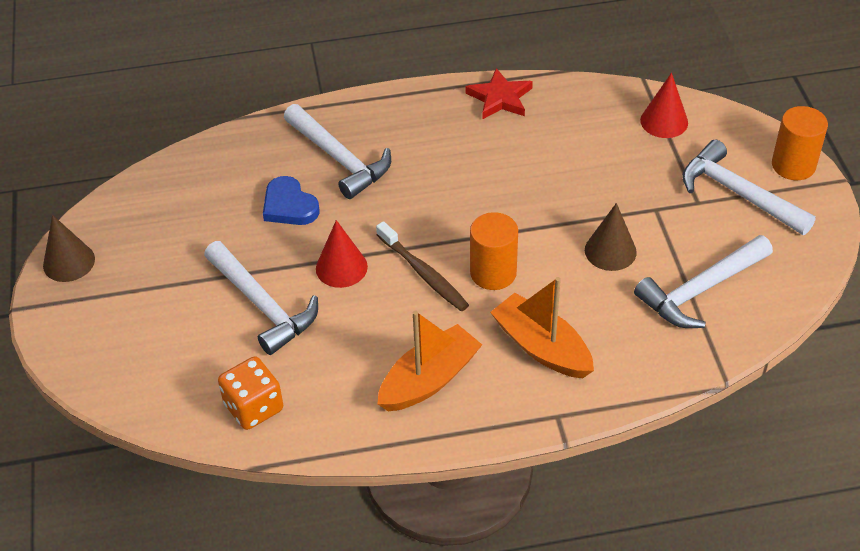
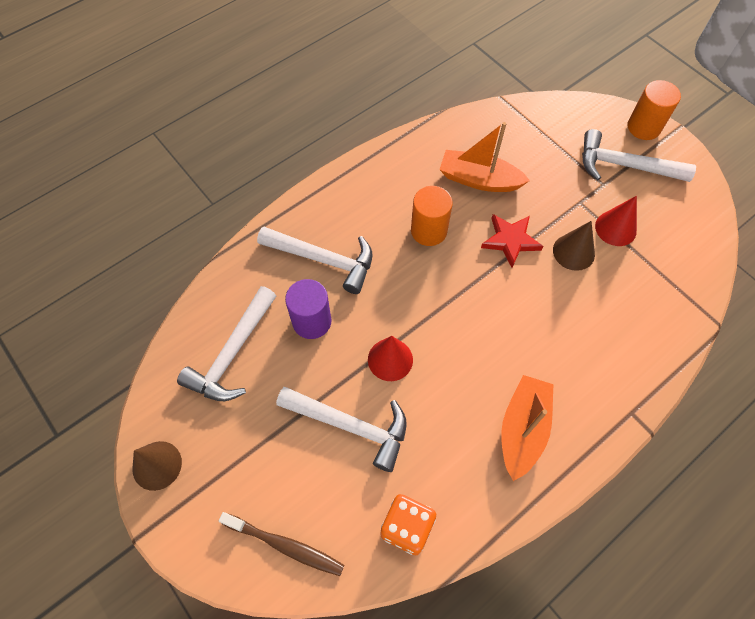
camera: 30 degrees left, 15 degrees up
blue heart [263,176,320,225] -> purple cylinder [285,279,331,339]
brown toothbrush [376,221,469,311] -> brown toothbrush moved to [219,512,344,576]
red star [465,68,533,120] -> red star moved to [481,214,544,268]
orange cylinder [470,212,518,290] -> orange cylinder moved to [411,186,453,246]
orange boat [490,277,594,378] -> orange boat moved to [439,122,530,192]
white hammer [634,235,773,328] -> white hammer moved to [177,286,276,401]
red cone [640,73,688,138] -> red cone moved to [595,196,637,246]

